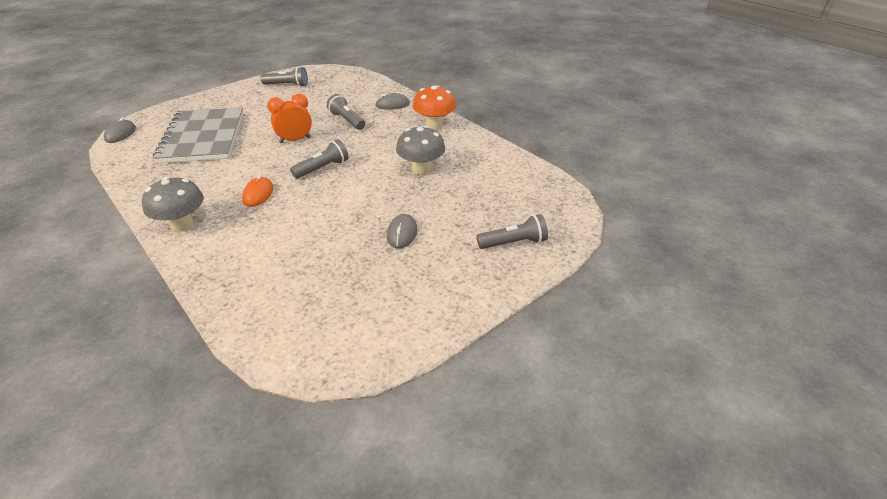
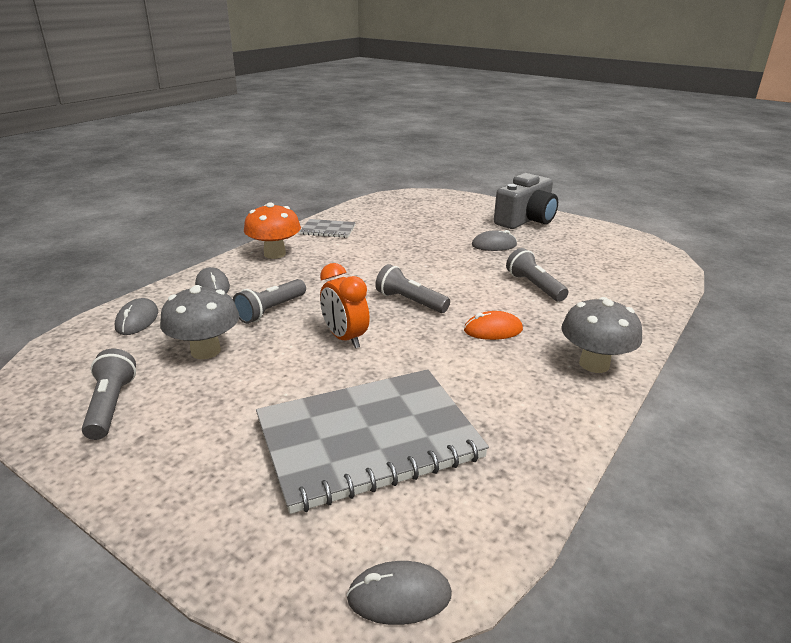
camera: 105 degrees left, 10 degrees down
grey mushroom [396,126,445,175] -> grey mushroom moved to [160,285,239,359]
grey flashlight [477,214,548,249] -> grey flashlight moved to [506,248,568,302]
none -> grey mouse [115,298,158,335]
none -> grey notebook [300,219,356,238]
none -> grey camera [494,173,558,229]

